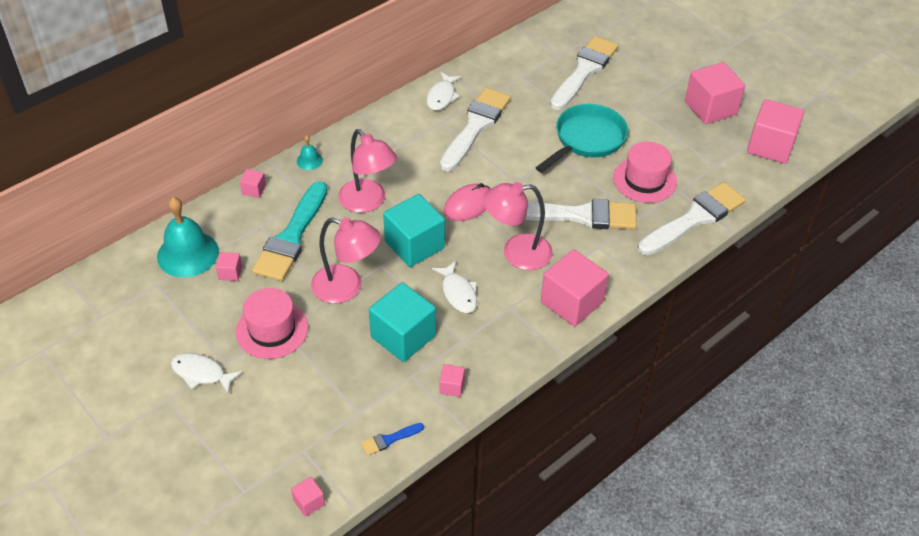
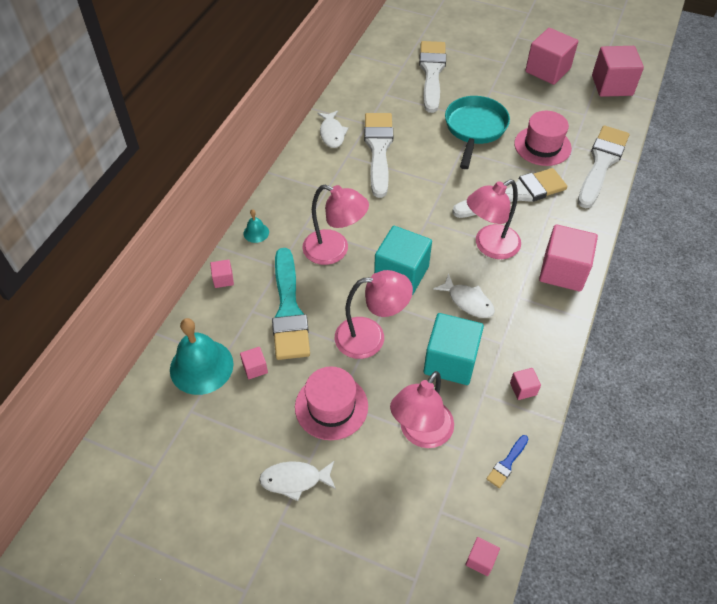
camera: 25 degrees left, 5 degrees up
pink mouse [444,183,490,221] -> none
none -> pink lamp [390,371,454,448]

